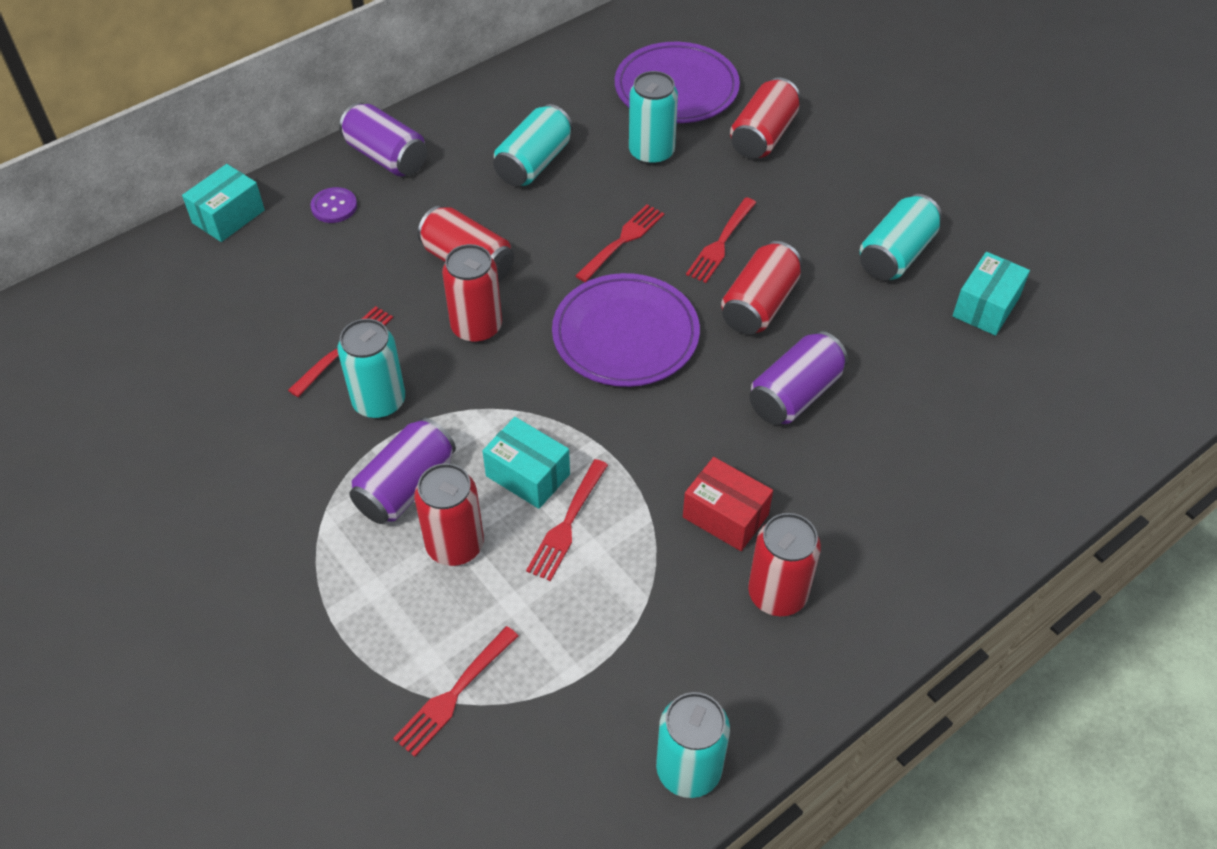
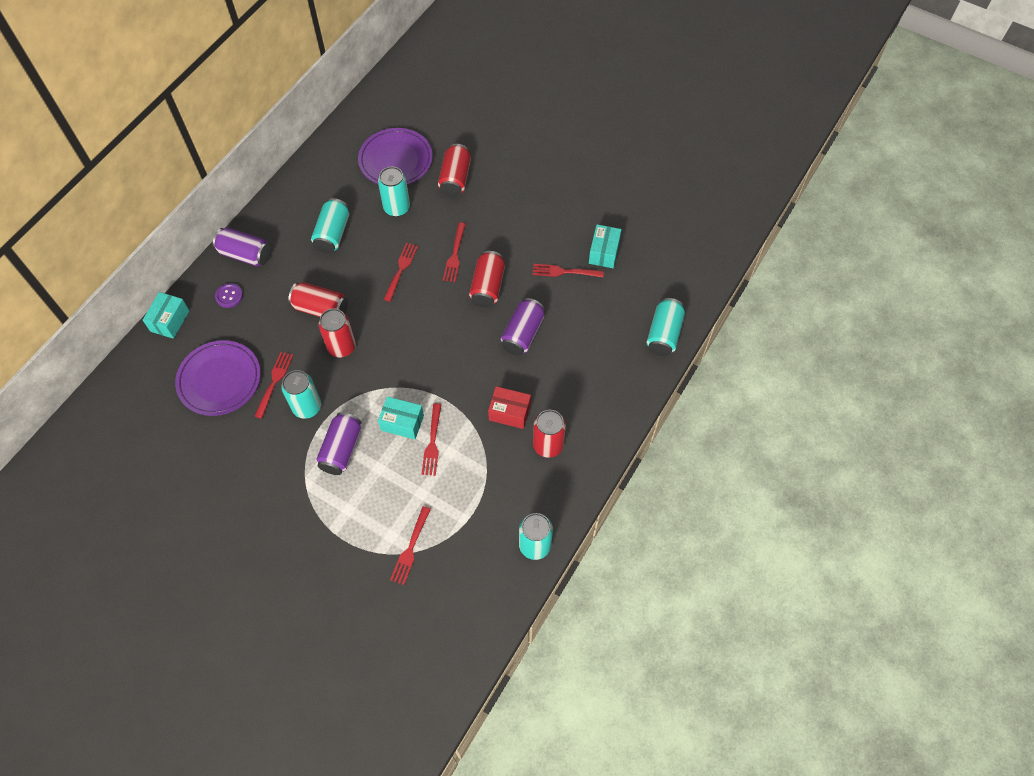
camera: 20 degrees left, 10 degrees up
red can [414,463,484,566] -> none
purple plate [552,273,700,387] -> purple plate moved to [175,340,261,416]
turquoise can [860,194,942,280] -> turquoise can moved to [647,298,685,356]
none -> red fork [533,264,604,277]

